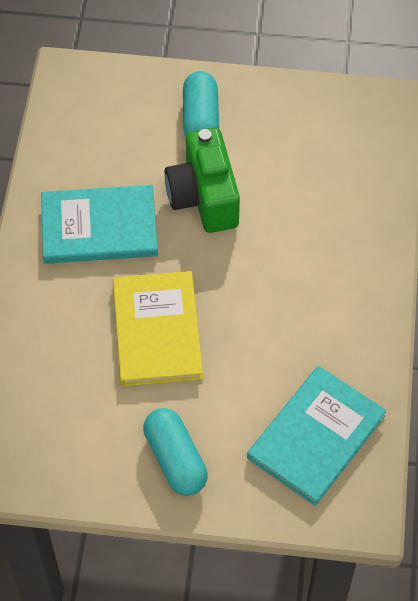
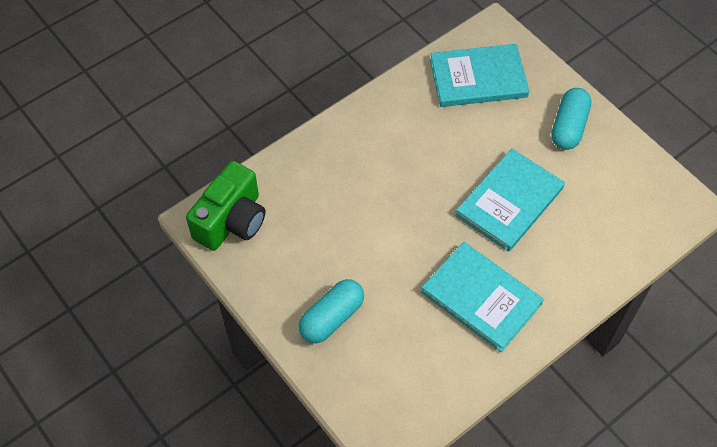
camera: 135 degrees left, 0 degrees up
yellow book [113,271,203,387] -> turquoise book [456,148,565,252]
green camera [165,127,240,233] -> green camera moved to [186,161,265,251]

